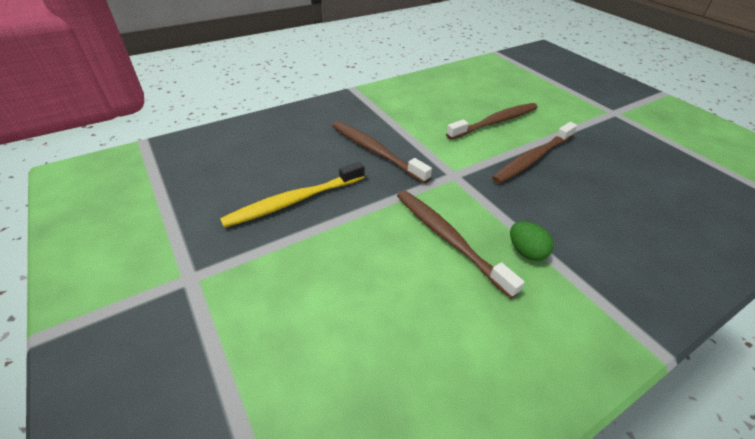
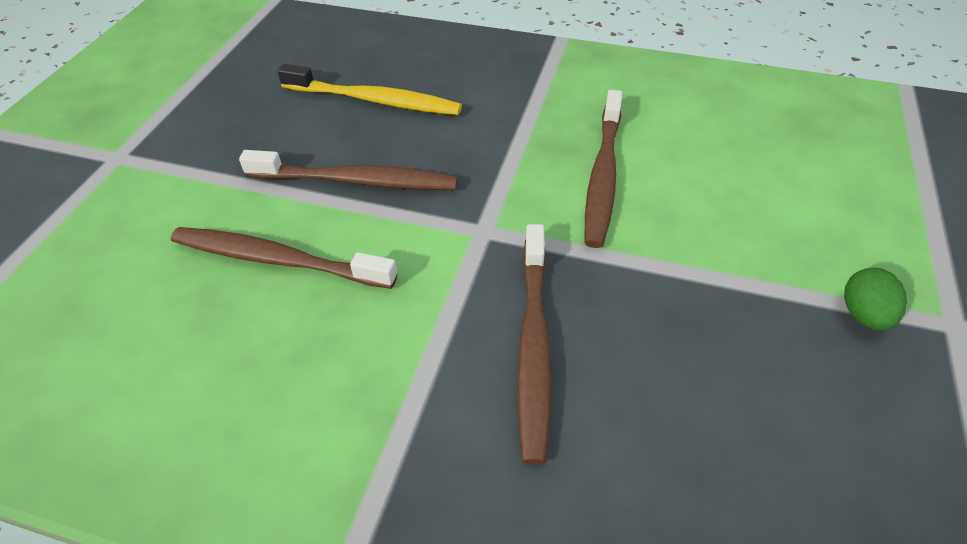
camera: 130 degrees left, 5 degrees up
yellow toothbrush [220,162,364,228] -> yellow toothbrush moved to [277,64,462,115]
green egg [510,221,554,261] -> green egg moved to [844,268,907,331]

